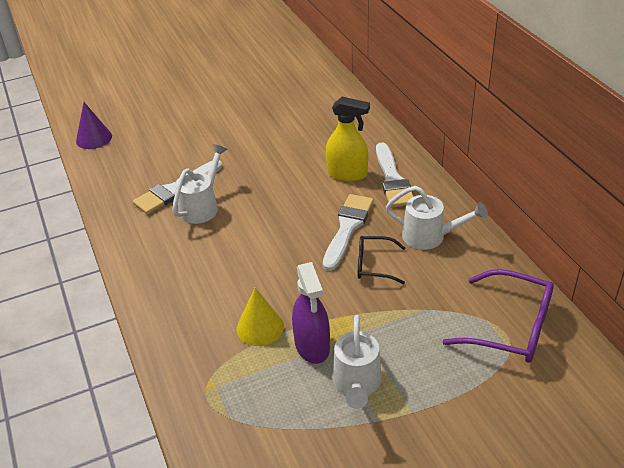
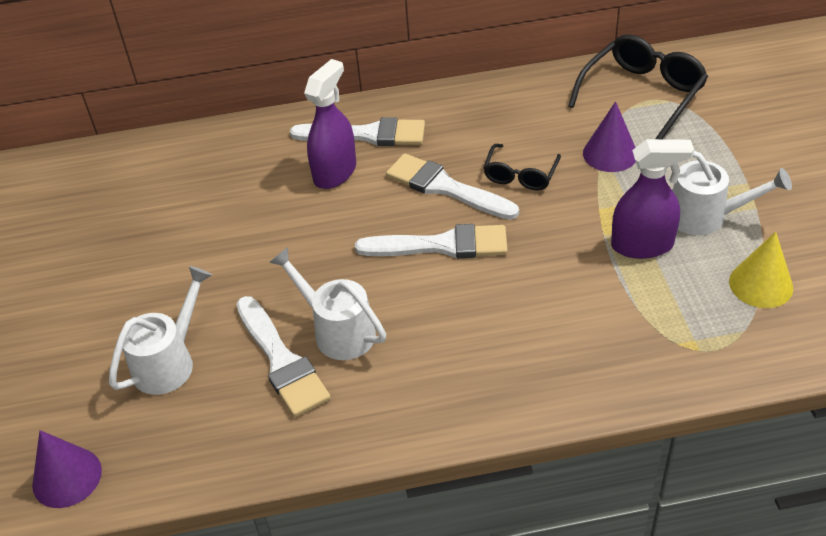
camera: 75 degrees left, 5 degrees up
yellow cone [237,288,284,346] -> yellow cone moved to [729,232,793,308]
yellow spray bottle [326,97,370,182] -> purple spray bottle [304,59,356,189]
white watering can [386,186,488,250] -> white watering can moved to [109,266,212,395]
purple glasses [442,269,554,363] -> black glasses [568,34,708,139]
none -> white brush [355,224,508,258]
none -> purple cone [583,101,636,172]

